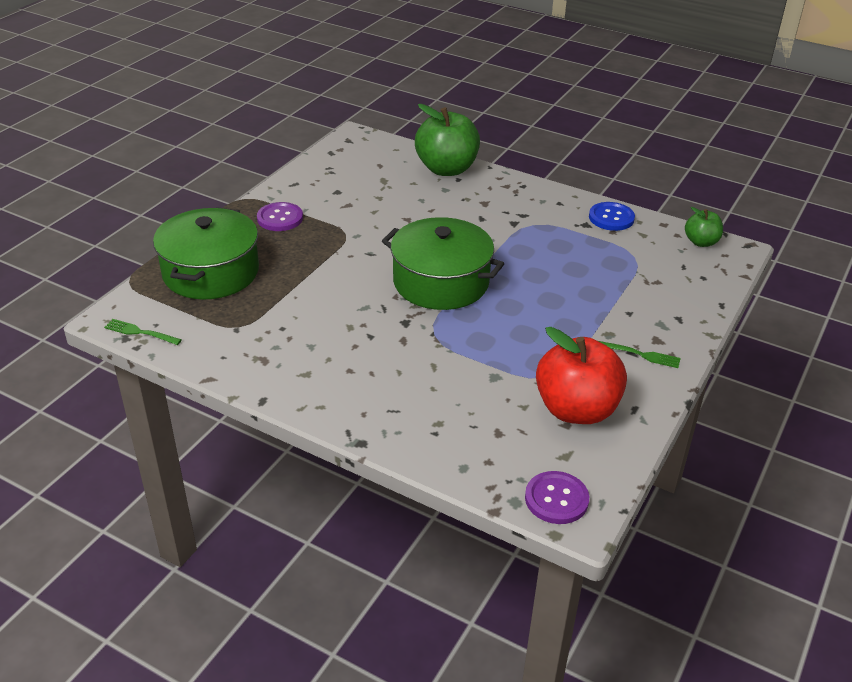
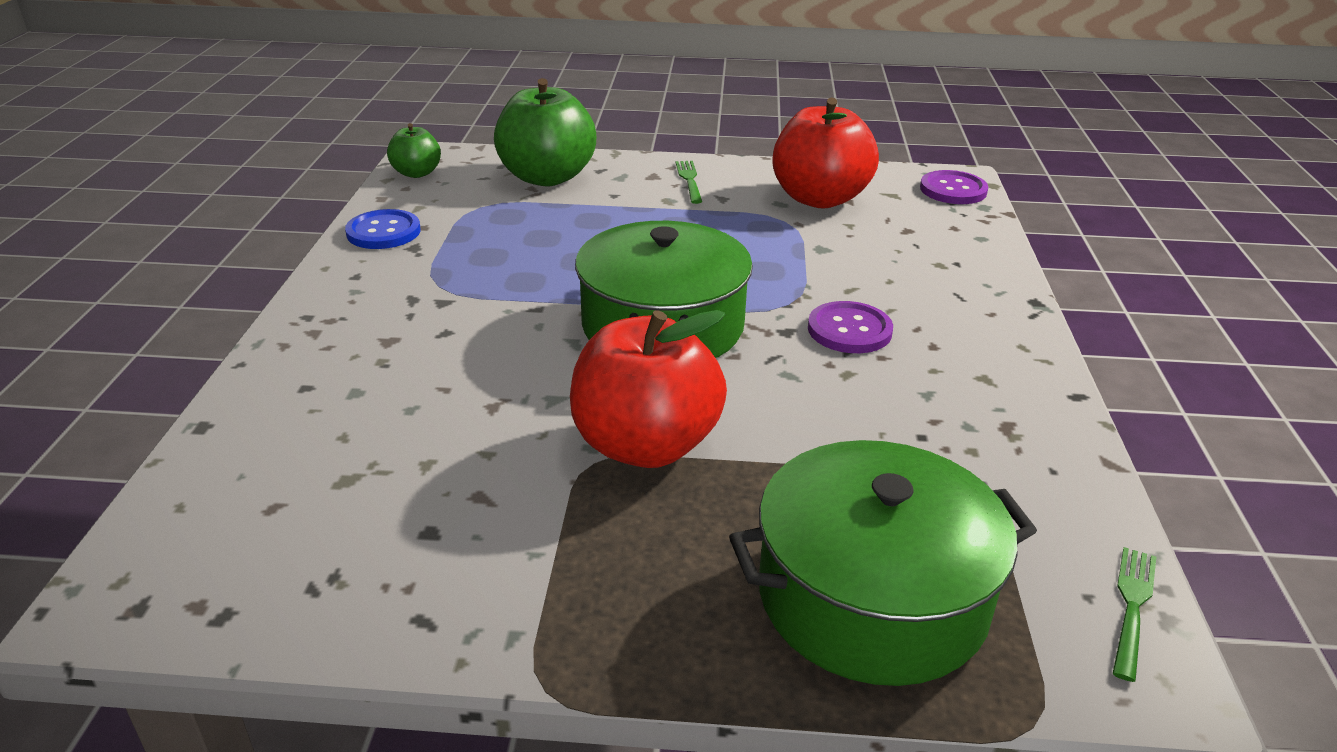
camera: 115 degrees left, 5 degrees down
green fork [104,319,182,345] -> green fork turned 150 degrees counterclockwise [1113,547,1156,682]
purple button [257,202,303,231] -> purple button moved to [808,301,893,353]
green apple [415,104,480,176] -> green apple moved to [494,78,596,186]
none -> red apple [570,310,727,468]

